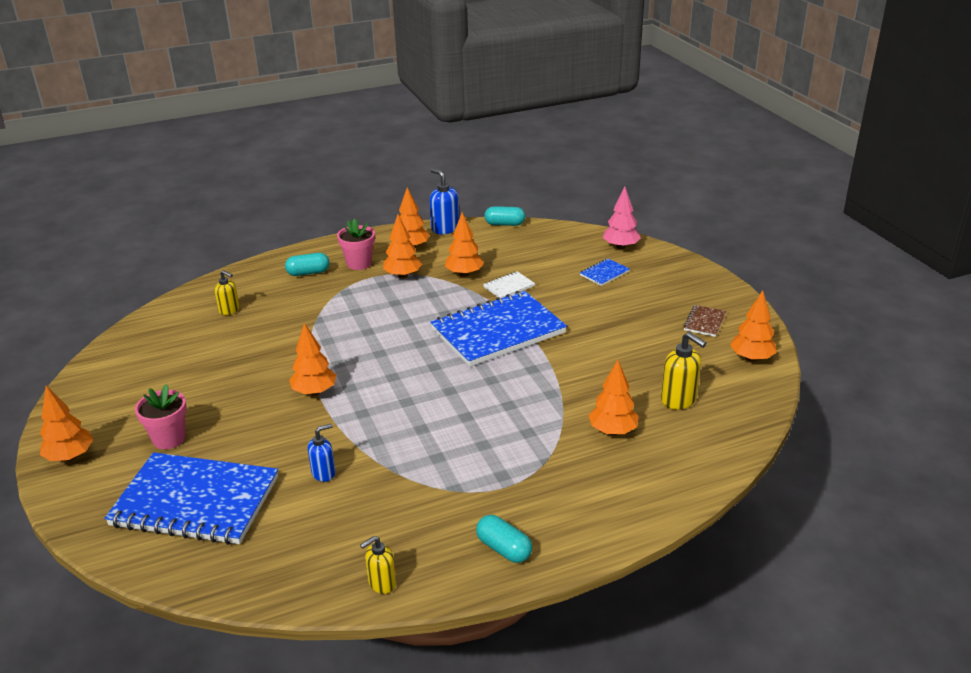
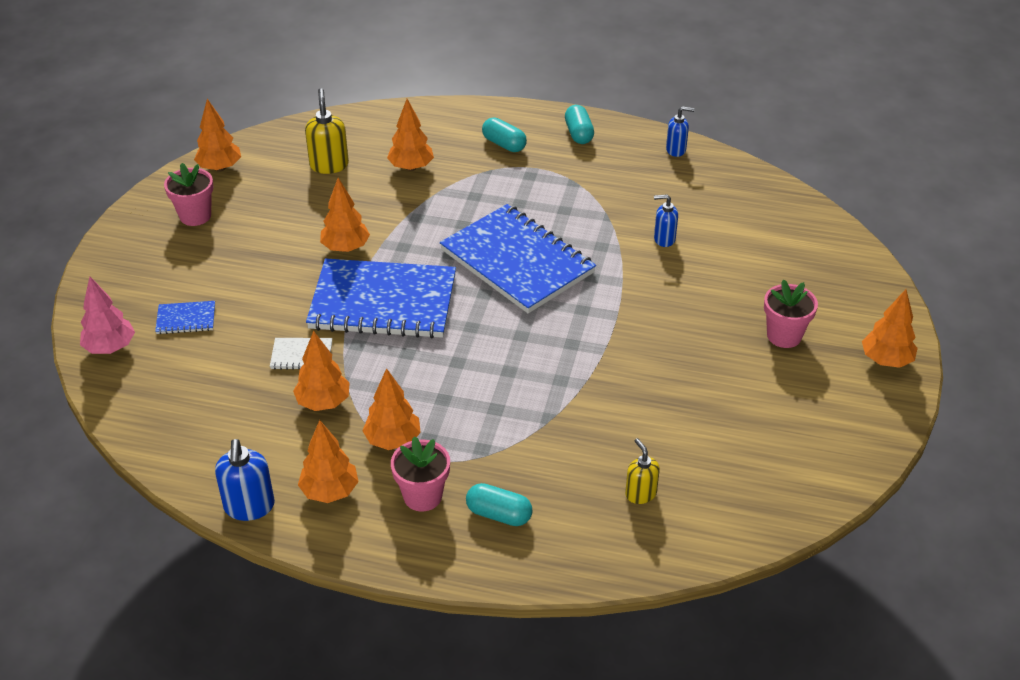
camera: 145 degrees left, 10 degrees up
blue notebook [104,452,278,545] -> blue notebook moved to [440,204,596,313]
orange tree [289,323,336,396] -> orange tree moved to [320,178,370,252]
yellow soap dispenser [360,536,396,594] -> blue soap dispenser [666,106,695,157]
turquoise capsule [485,206,525,226] -> turquoise capsule moved to [482,118,527,152]
brown notebook [683,305,726,337] -> pink flower pot [164,163,213,226]

